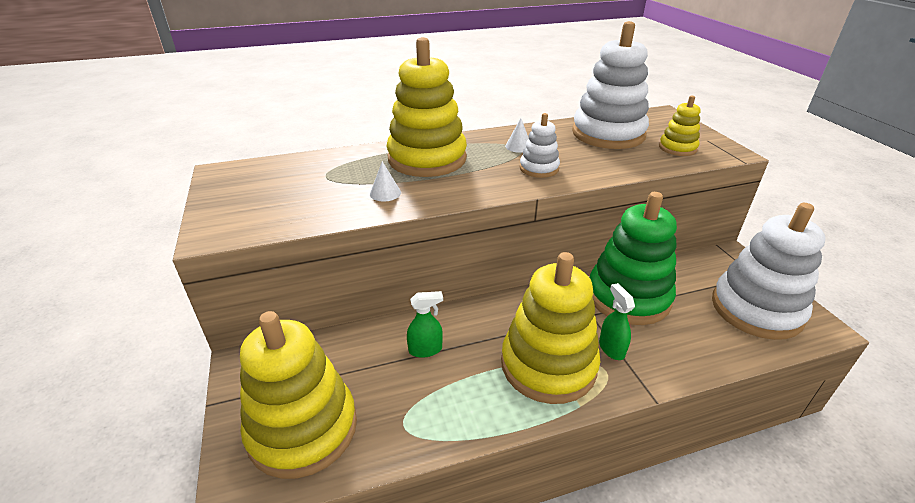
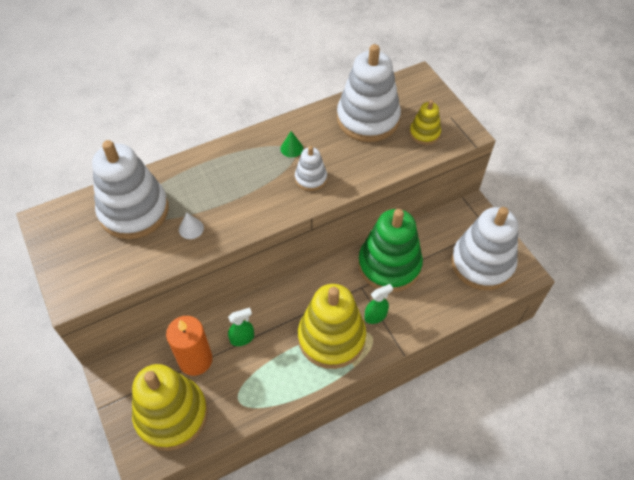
camera: 10 degrees left, 20 degrees up
yellow stacking toy [386,37,467,177] -> none
white cone [505,118,529,153] -> green cone [280,131,303,158]
green spray bottle [599,283,635,360] -> green spray bottle turned 90 degrees clockwise [364,284,393,324]
none -> white stacking toy [92,140,169,239]
none -> orange candle [166,316,213,376]

